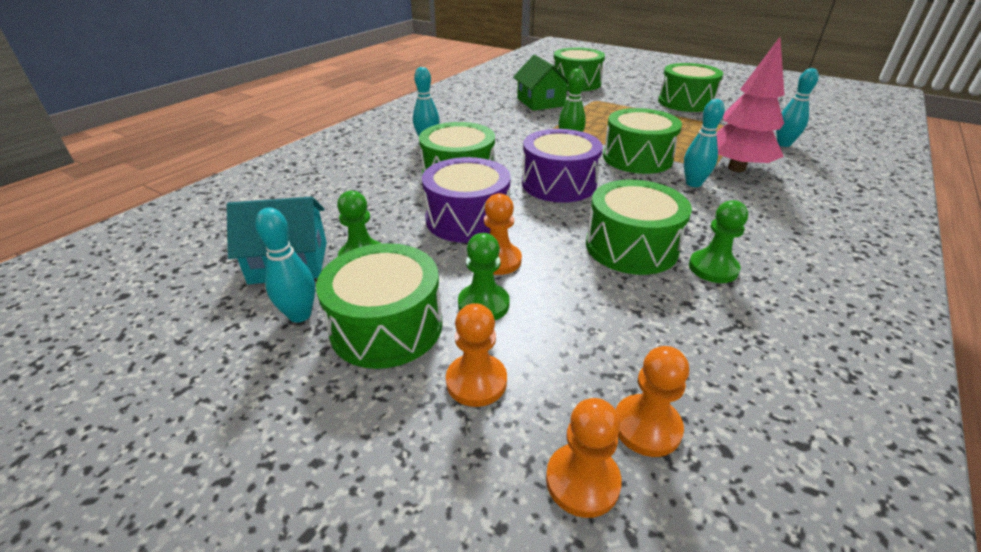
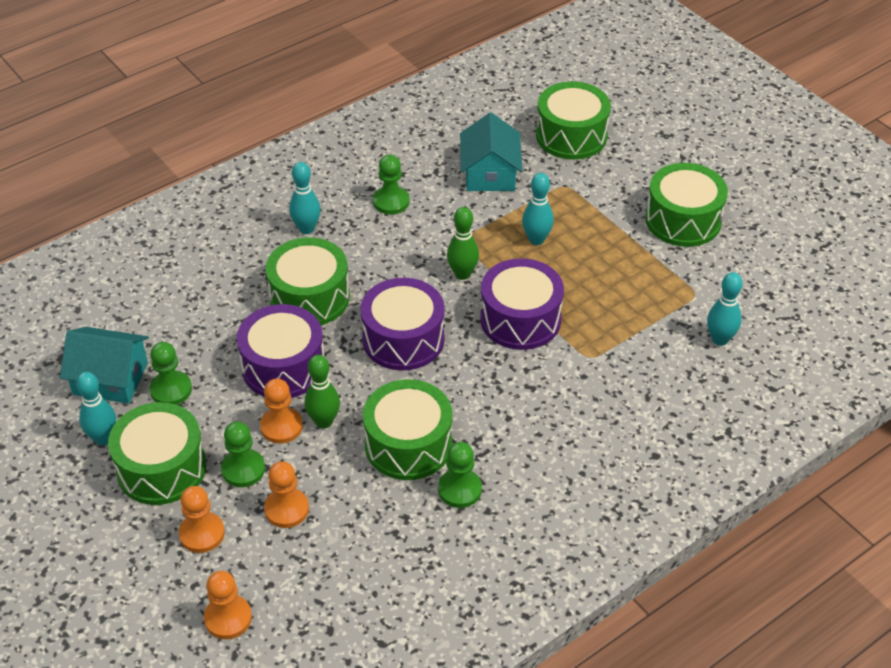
camera: 20 degrees right, 10 degrees up
green house [513,55,568,111] -> turquoise house [460,113,522,191]
green drum [603,108,682,174] -> purple drum [480,258,564,350]
orange pawn [616,346,689,457] -> orange pawn moved to [264,461,309,528]
turquoise bowling pin [684,99,725,187] -> turquoise bowling pin moved to [522,173,554,245]
pink tree [717,37,785,172] -> none
none -> green bowling pin [305,355,340,428]
none -> green pawn [373,155,409,215]

